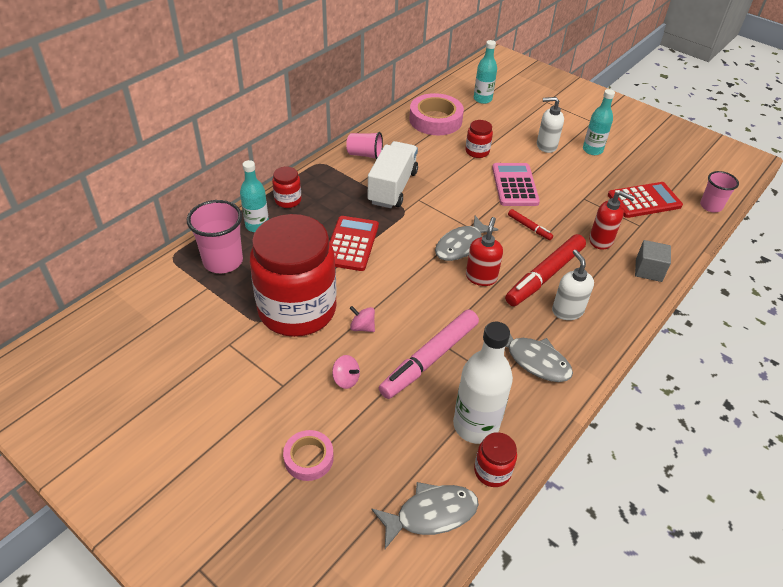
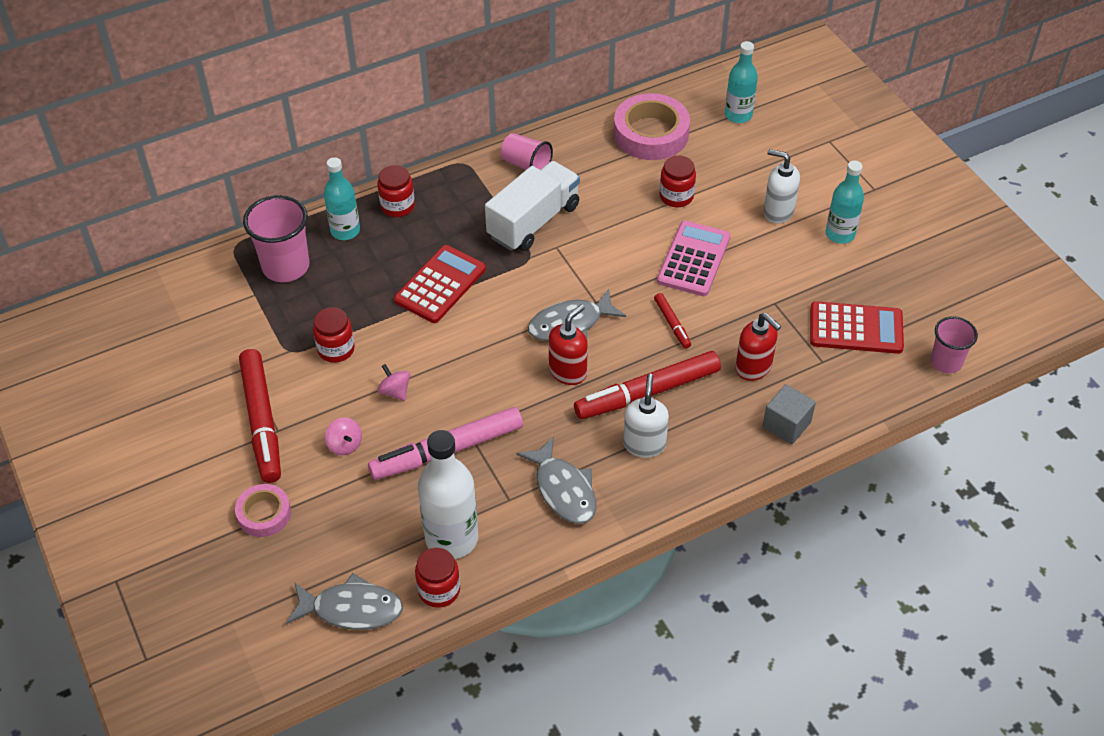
camera: 25 degrees right, 5 degrees up
red jar [250,214,337,337] -> red jar [313,307,355,363], size x0.40
none -> red marker [239,349,281,483]

